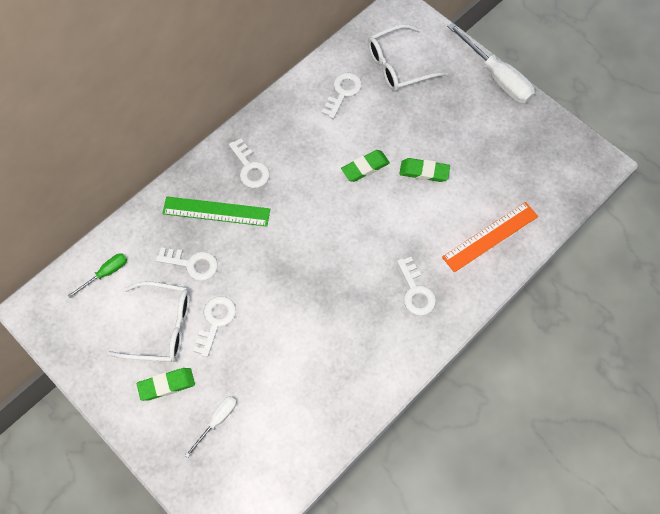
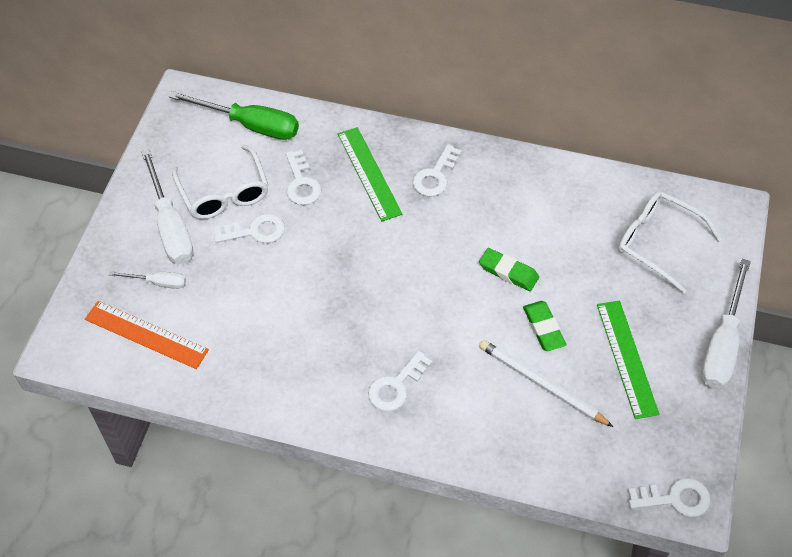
camera: 60 degrees right, 10 degrees down
green screwdriver [68,253,127,298] -> green screwdriver [169,91,299,140], size x1.94
green eraser [137,368,195,401] -> white screwdriver [141,149,193,264]
white key [322,72,362,119] -> white key moved to [628,478,710,517]
orange ruler [442,202,538,272] -> orange ruler moved to [85,301,209,369]
none -> white pencil [479,340,613,427]
none -> green ruler [597,300,659,419]

